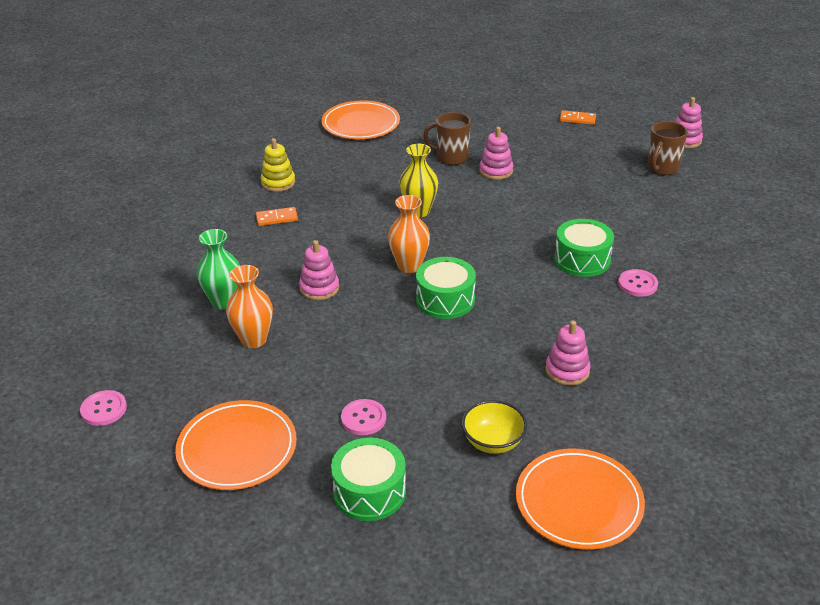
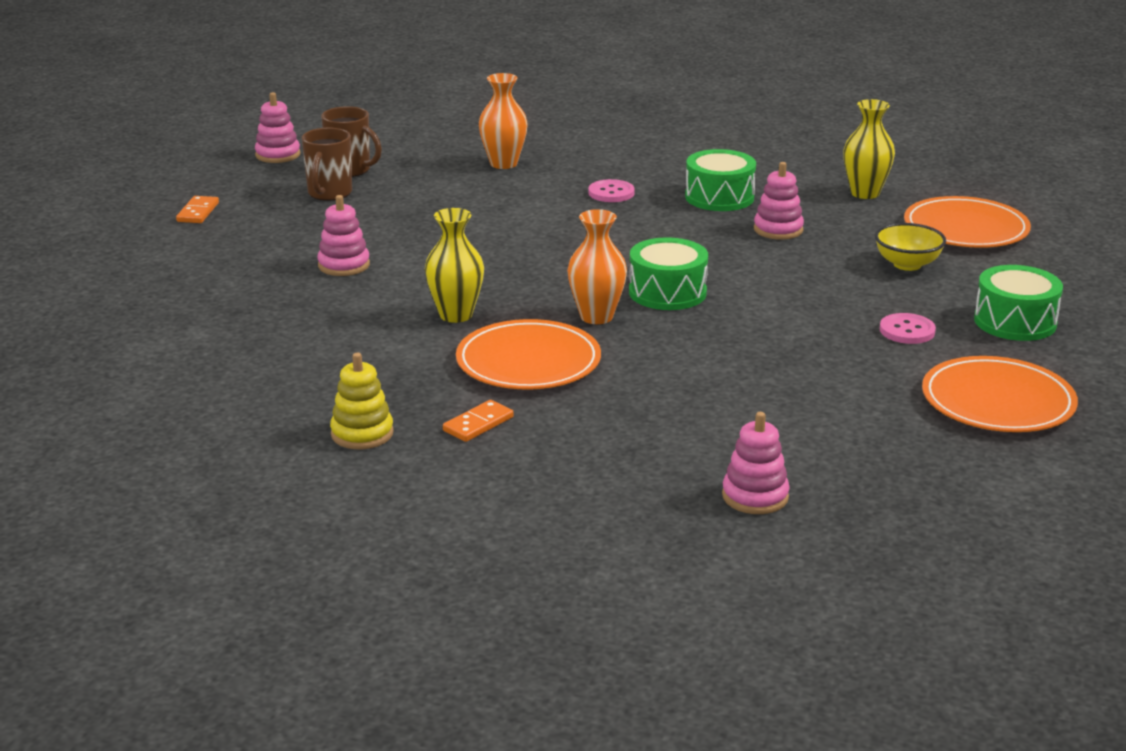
camera: 95 degrees left, 10 degrees down
pink button [80,390,127,426] -> none
green vase [197,229,240,310] -> none
orange vase [226,265,273,348] -> orange vase moved to [479,73,528,169]
orange domino [256,207,298,226] -> orange domino turned 60 degrees clockwise [443,400,514,442]
pink stacking toy [299,240,339,300] -> pink stacking toy moved to [722,412,790,514]
orange plate [321,100,400,139] -> orange plate moved to [456,319,601,389]
brown mug [423,112,471,165] -> brown mug moved to [302,128,352,201]
green drum [554,219,614,277] -> green drum moved to [685,149,756,211]
none -> yellow vase [843,99,895,199]

